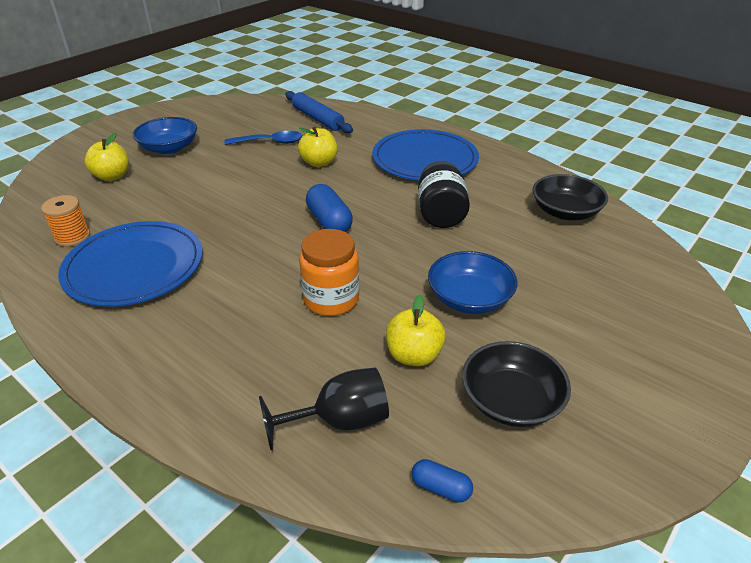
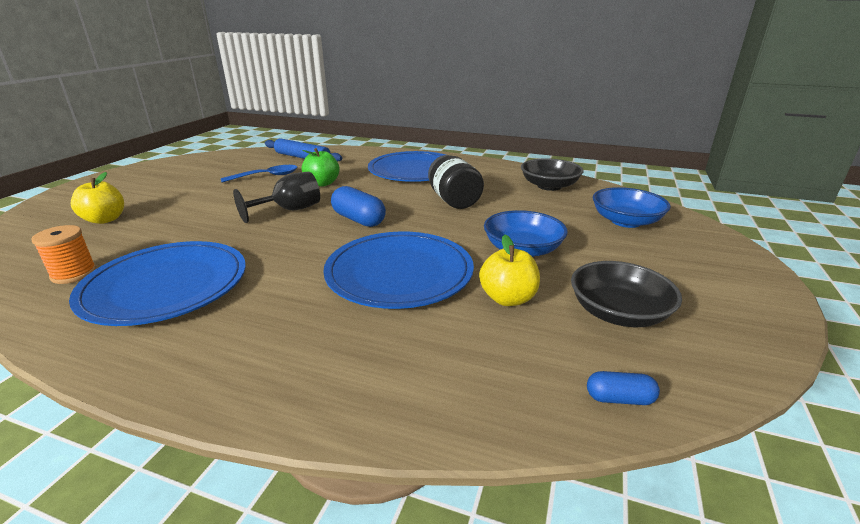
camera: 20 degrees left, 10 degrees down
blue bowl [133,117,197,154] -> blue bowl moved to [593,187,671,228]
black goblet [259,368,389,450] -> black goblet moved to [233,172,320,223]
yellow apple [298,127,337,167] -> green apple [302,148,340,187]
orange jar [299,229,360,316] -> blue plate [323,232,474,309]

